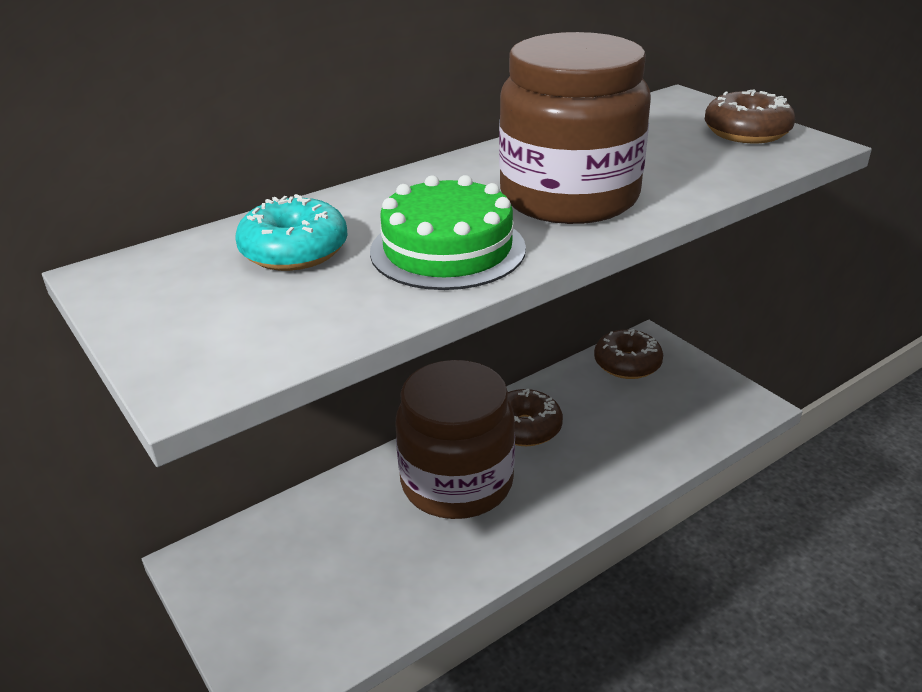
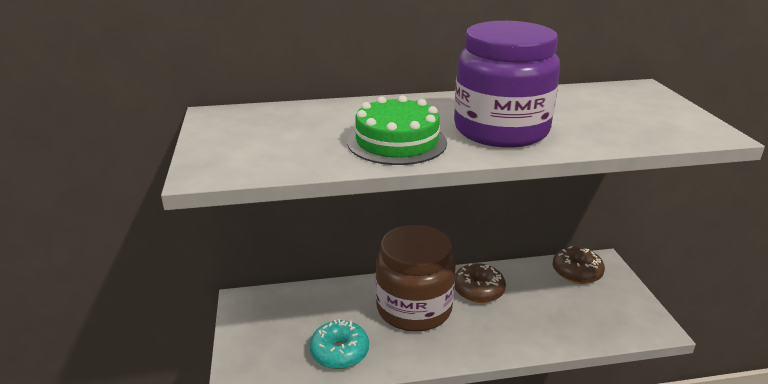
camera: 25 degrees right, 5 degrees down
turquoise donut [235,194,348,271] -> turquoise donut moved to [310,319,369,369]
brown jar [499,32,651,224] -> purple jar [454,21,560,148]
brown donut [705,89,795,143] -> none

